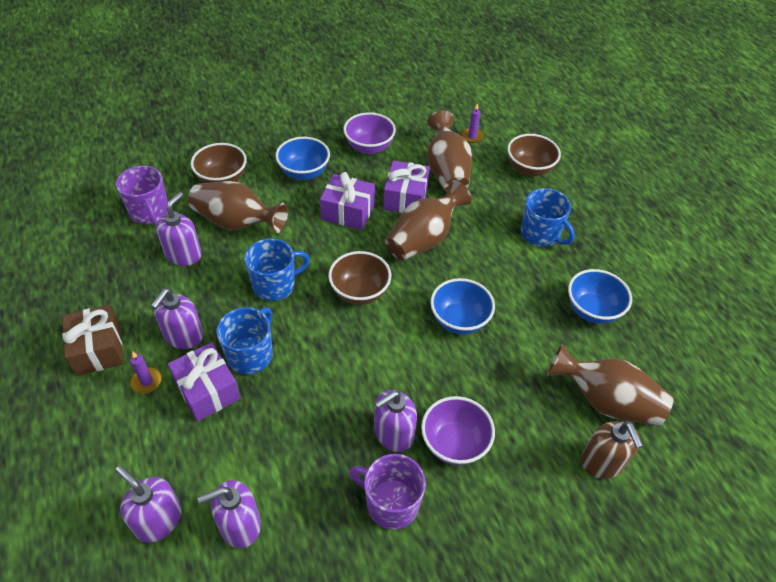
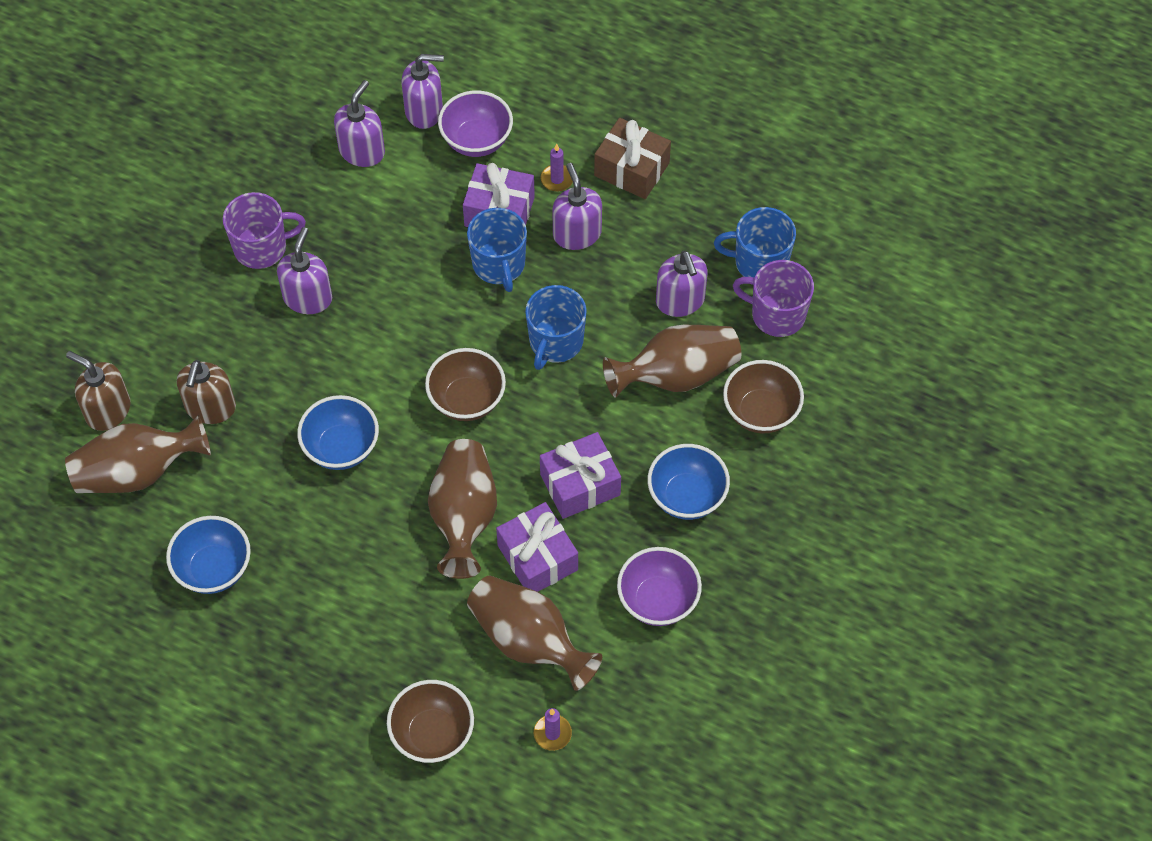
camera: 140 degrees right, 10 degrees up
purple bowl [421,396,495,465] -> purple bowl moved to [438,90,513,157]
blue mug [521,188,575,247] -> blue mug moved to [714,207,796,278]
none -> brown soap dispenser [177,360,236,424]

